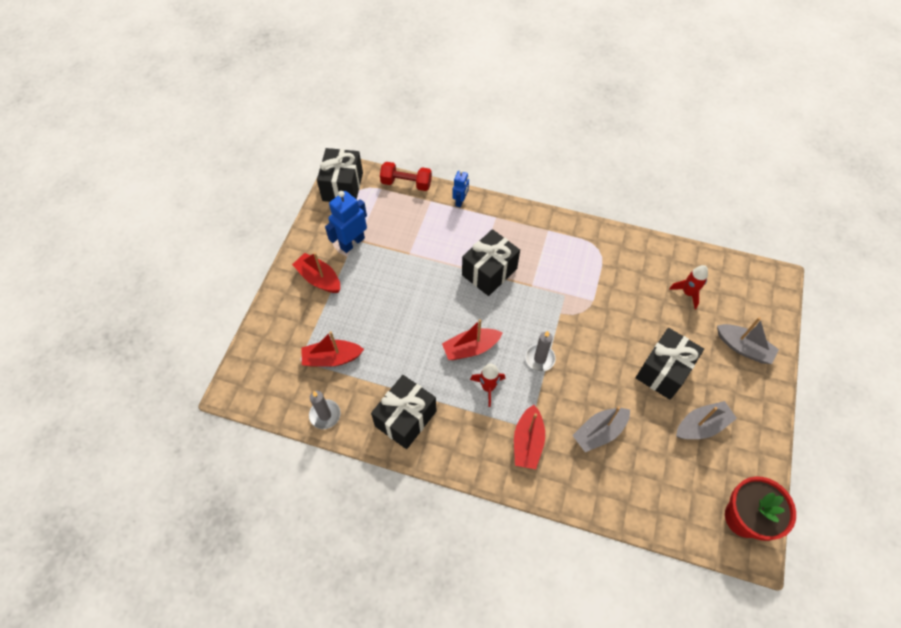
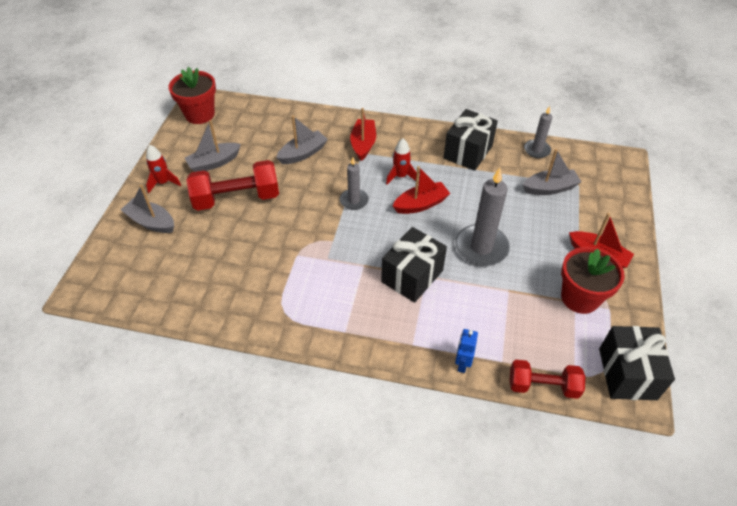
camera: 175 degrees right, 10 degrees down
red boat [301,331,364,367] -> grey boat [523,149,581,195]
blue robot [325,191,367,253] -> red flower pot [561,247,625,314]
black gift [636,328,704,400] -> red dumbbell [187,160,279,211]
red rocket [669,265,708,309] -> red rocket moved to [146,145,181,193]
none -> grey candle [455,168,510,266]

